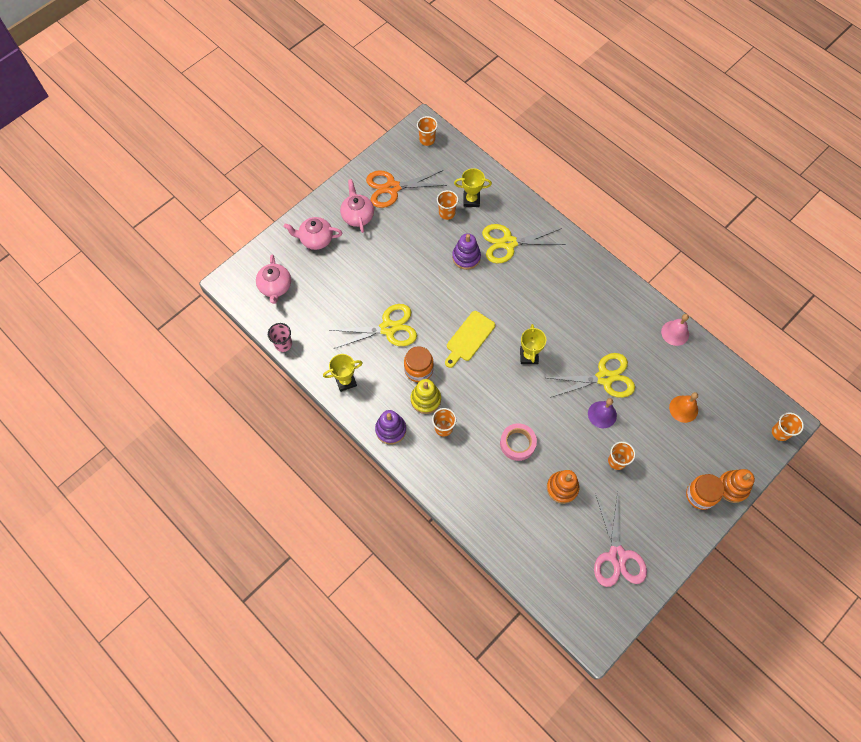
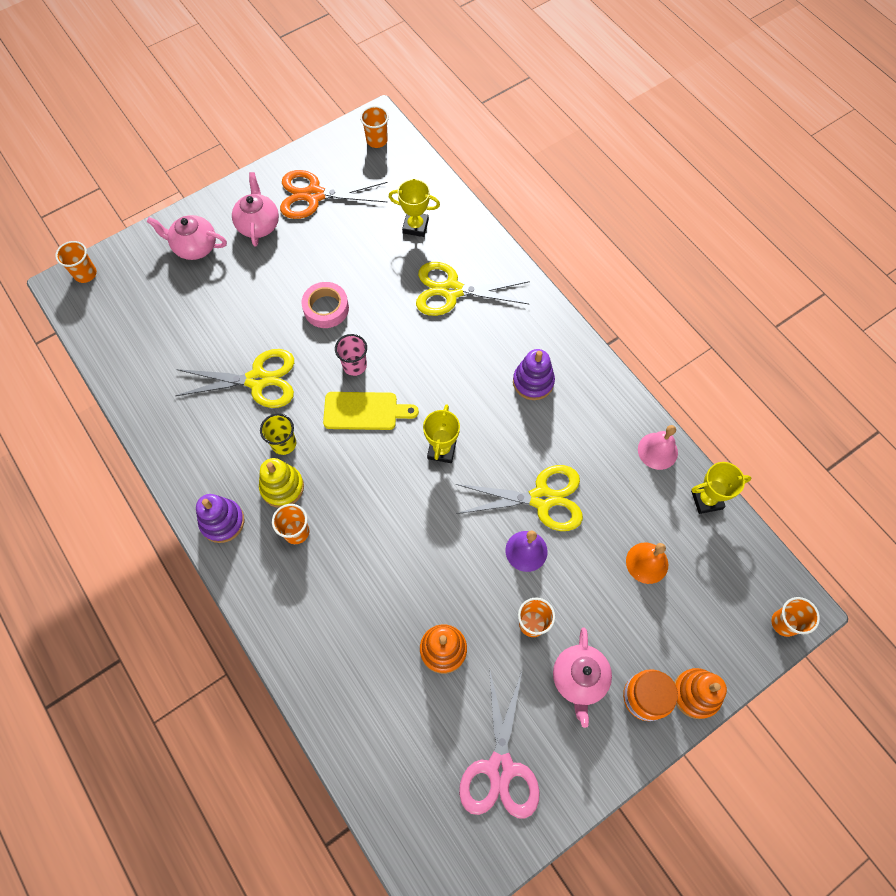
camera: 10 degrees right, 0 degrees up
pink teapot [256,254,291,304] -> pink teapot moved to [553,628,612,728]
pink cup [268,323,292,352] -> pink cup moved to [335,334,367,376]
yellow trophy [323,354,363,392] -> yellow trophy moved to [691,462,751,514]
orange jar [404,346,434,382] -> yellow cup [260,414,296,455]
orange cup [437,190,458,220] -> orange cup moved to [55,241,97,283]
yellow cutting board [445,311,495,368] -> yellow cutting board turned 135 degrees counterclockwise [323,392,419,430]
purple stacking toy [452,233,481,270] -> purple stacking toy moved to [513,349,555,400]
pink tape [500,423,537,461] -> pink tape moved to [301,282,349,328]

